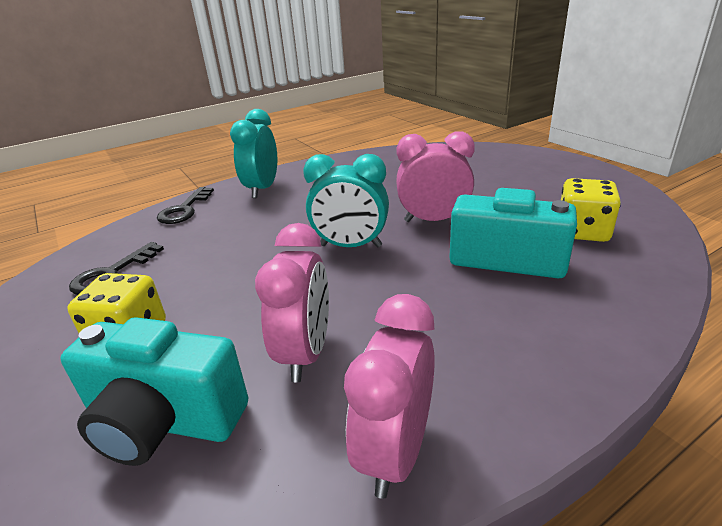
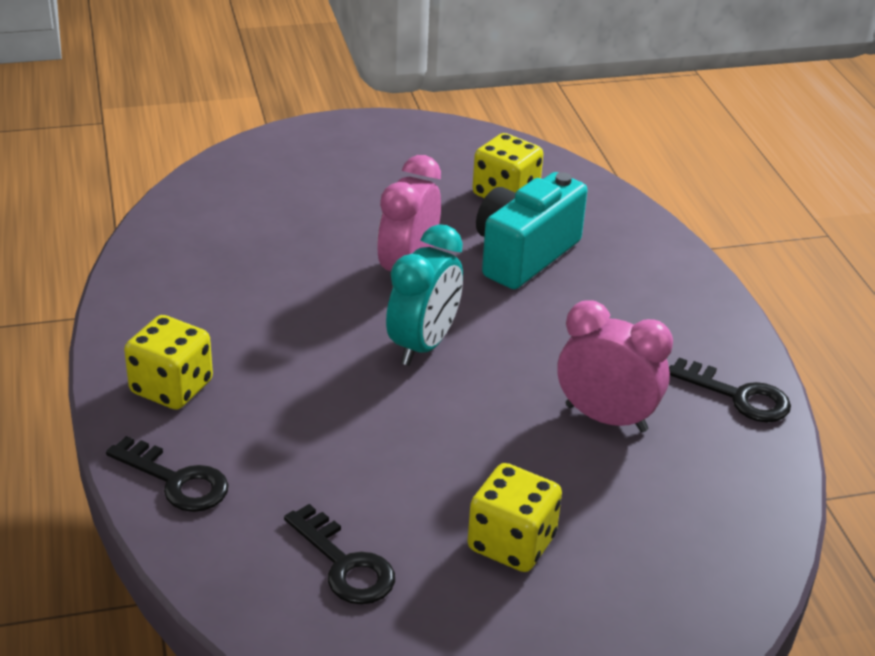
camera: 75 degrees left, 5 degrees up
turquoise camera [60,317,248,466] -> none
turquoise clock [230,109,277,198] -> yellow dice [124,315,213,410]
pink clock [344,294,435,499] -> black key [669,358,791,422]

